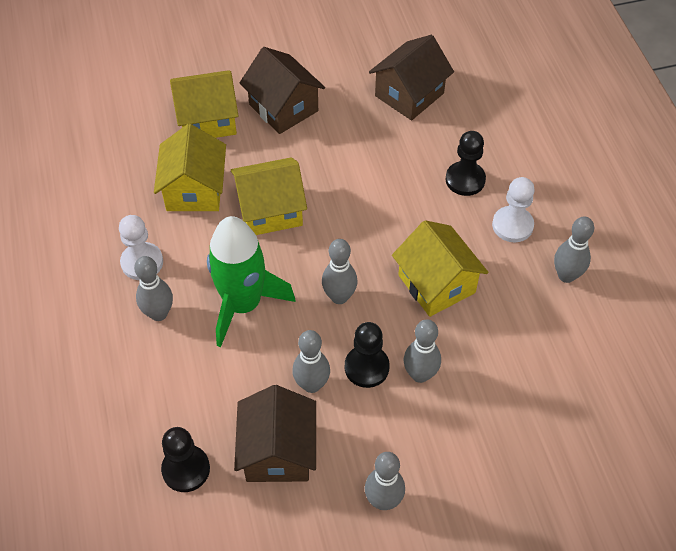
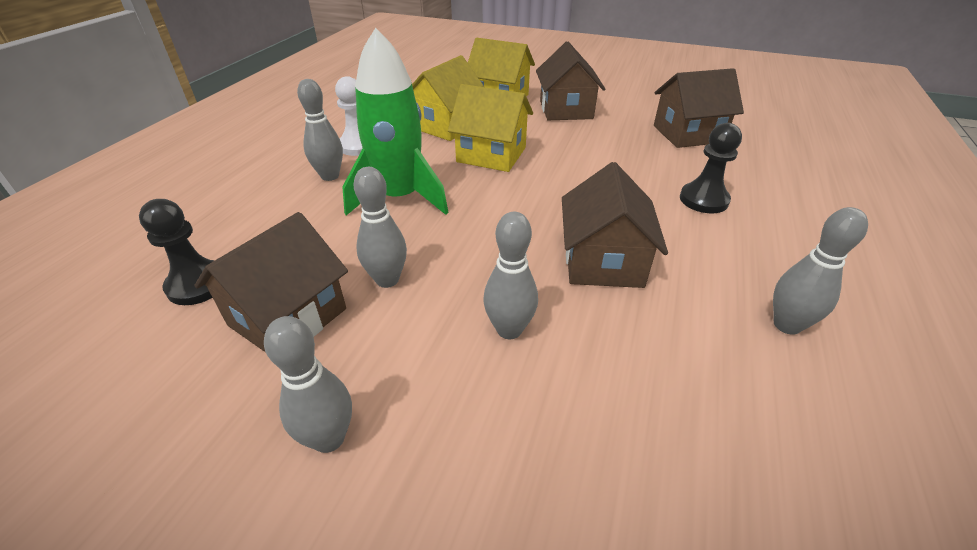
camera: 35 degrees right, 15 degrees down
grey bowling pin [322,239,357,304] -> none
black pawn [345,322,390,388] -> none
yellow house [392,220,488,317] -> brown house [562,162,668,288]
white pawn [492,177,535,242] -> none

